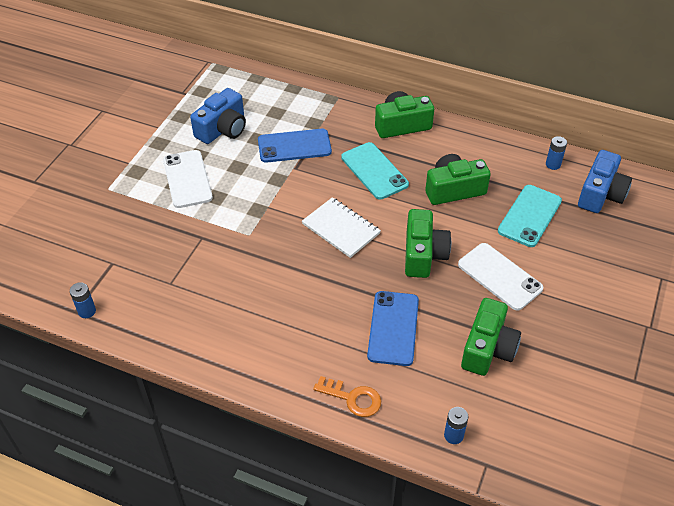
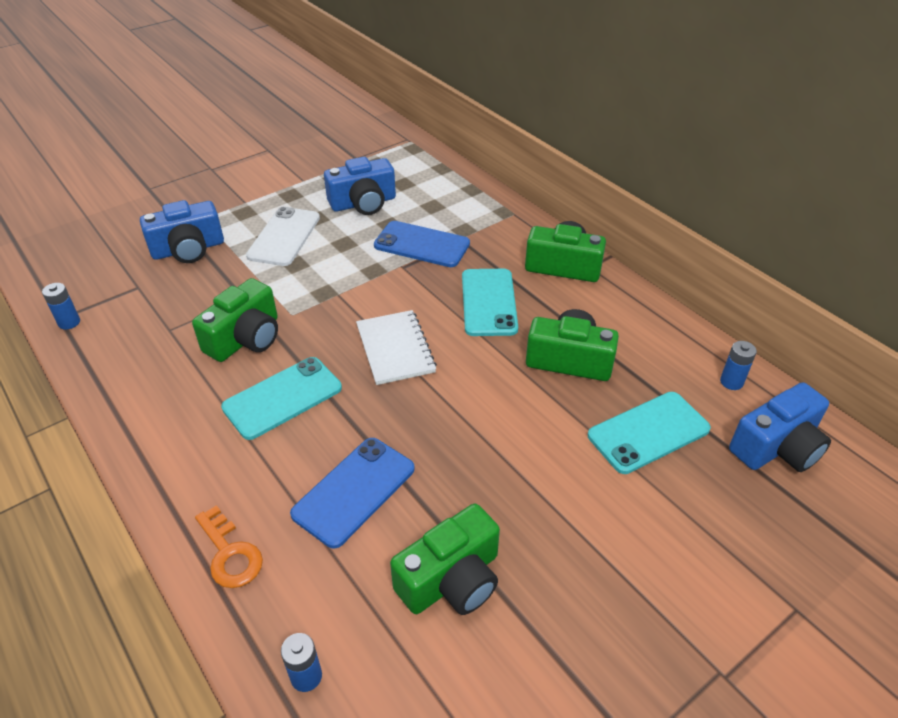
camera: 30 degrees right, 5 degrees down
green camera [405,209,451,278] -> green camera moved to [192,278,278,362]
white phone [458,243,543,311] -> none
none -> blue camera [140,200,224,263]
none -> turquoise phone [221,357,342,440]

